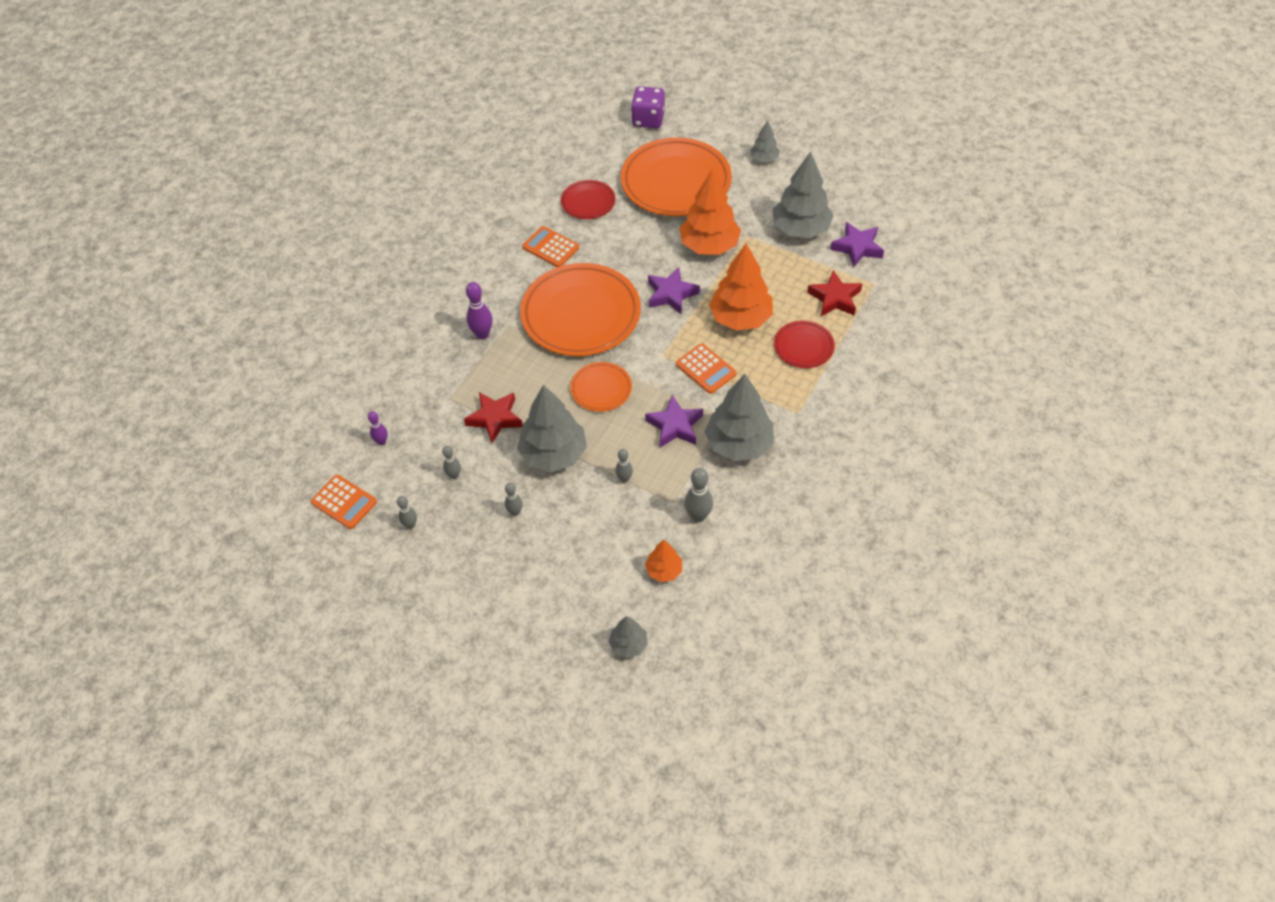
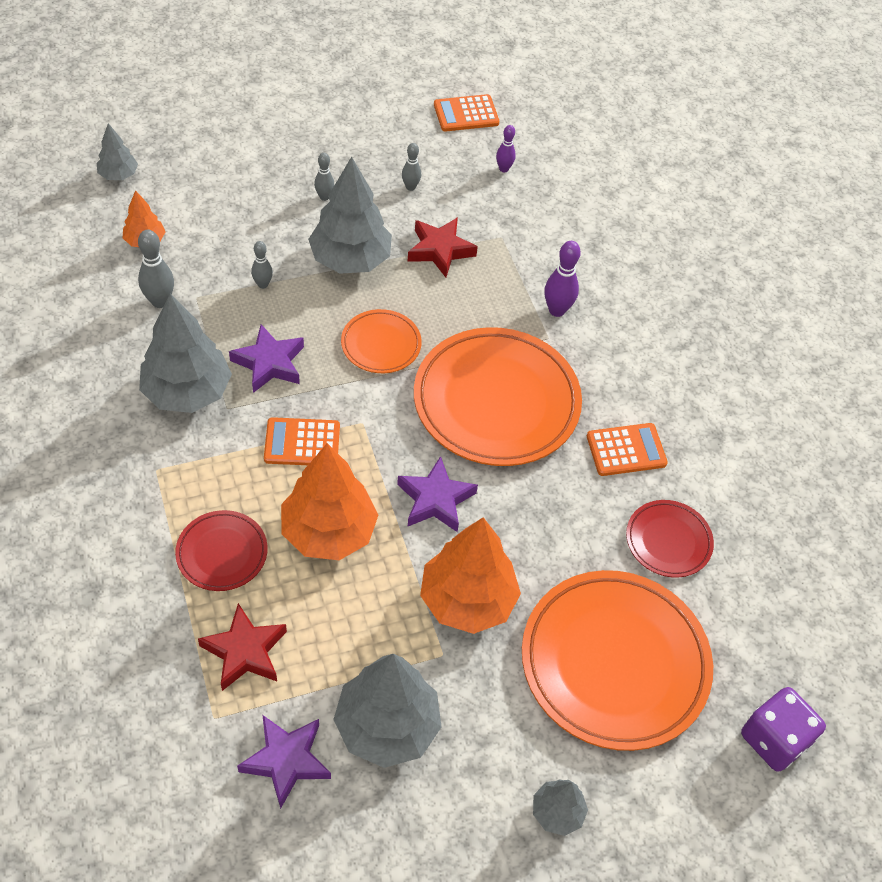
camera: 125 degrees right, 0 degrees up
grey bowling pin [397,496,417,529] -> none

